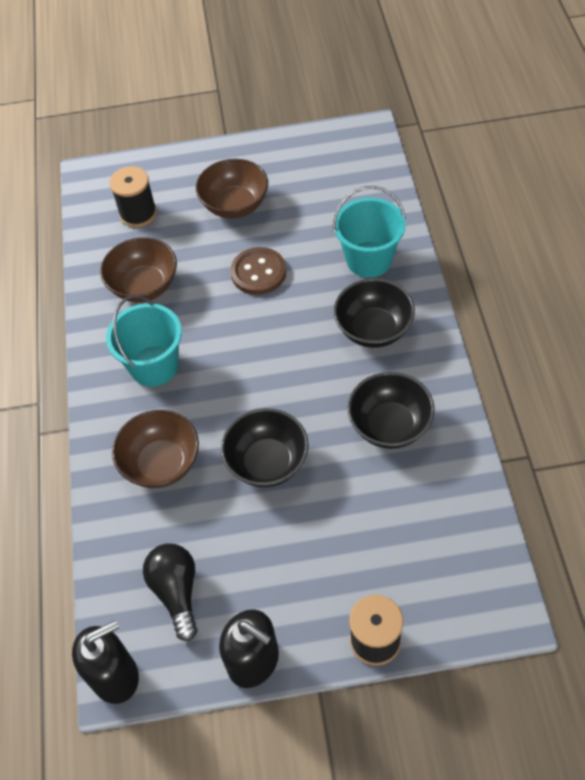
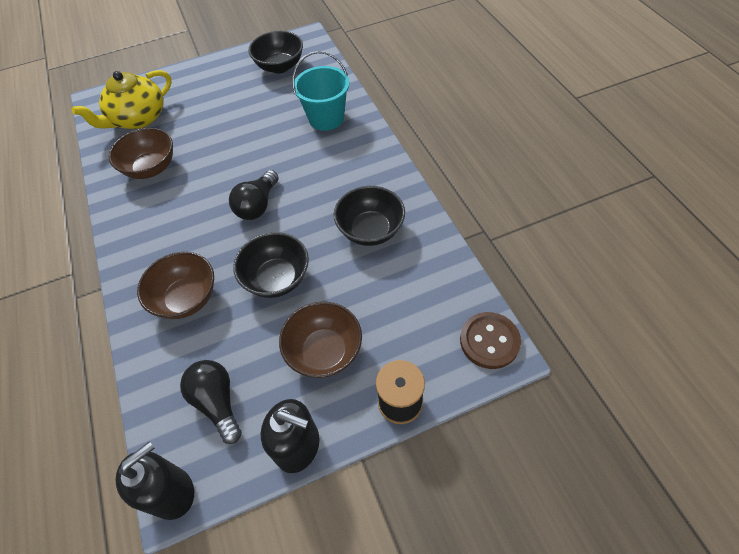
camera: 15 degrees left, 0 degrees up
turquoise bucket [106,295,182,387] -> none
black spool [109,166,157,227] -> yellow teapot [72,70,172,129]
brown bowl [196,159,268,219] -> brown bowl moved to [279,302,362,378]
brown button [230,247,286,295] -> brown button moved to [460,312,521,369]
black bowl [334,278,415,348] -> black bowl moved to [248,31,303,73]
none -> black light bulb [229,170,279,220]

